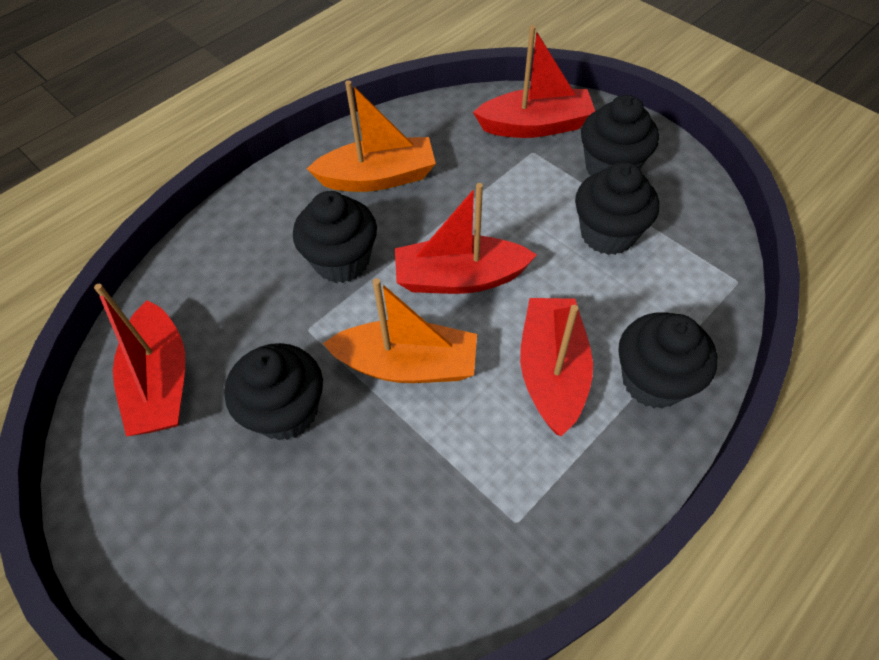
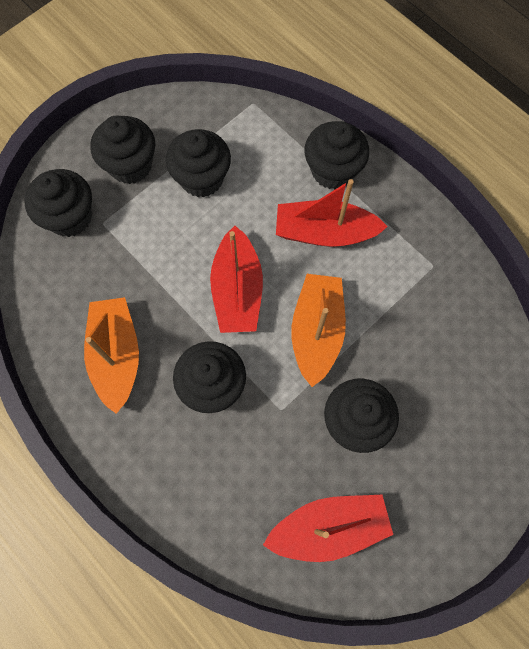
camera: 90 degrees left, 15 degrees up
red boat [473,25,595,138] -> black cupcake [24,169,92,237]

